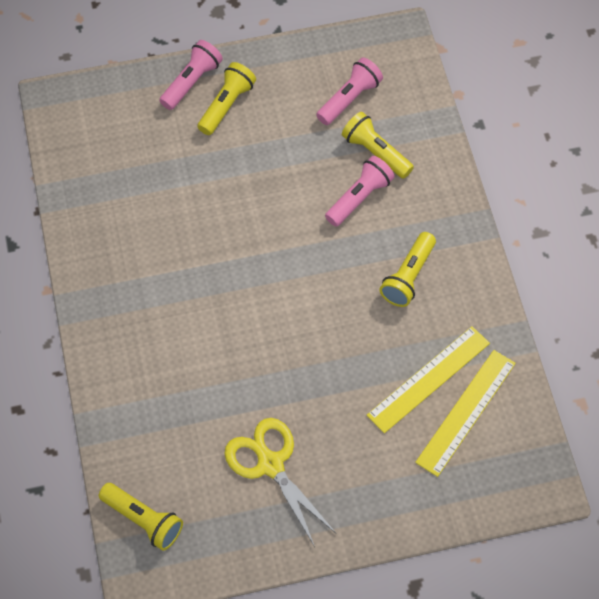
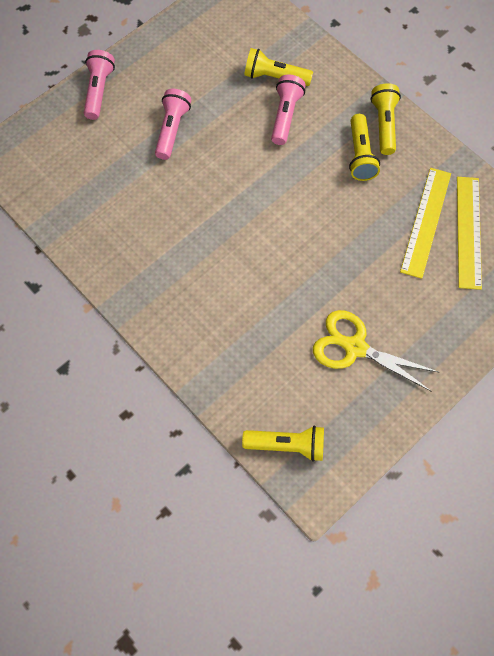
camera: 30 degrees left, 5 degrees up
yellow flashlight [197,62,256,135] -> yellow flashlight moved to [371,83,401,155]
pink flashlight [316,58,383,125] -> pink flashlight moved to [155,89,191,160]

